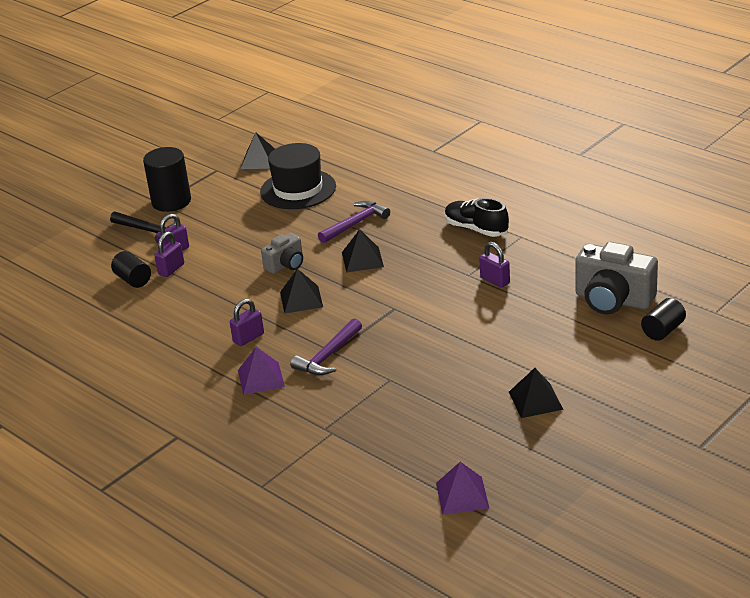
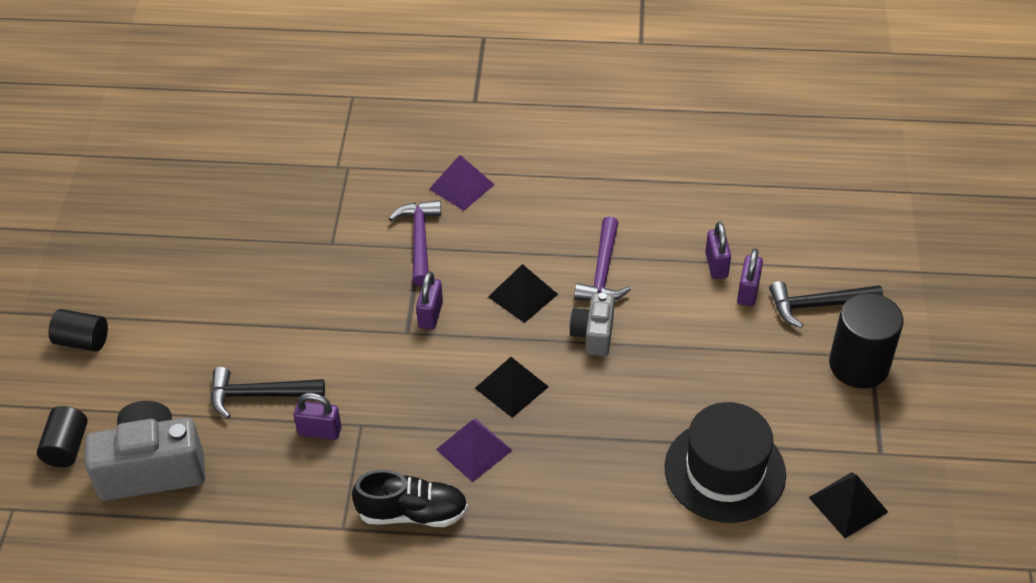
camera: 140 degrees right, 15 degrees up
black cylinder [111,251,151,288] -> black cylinder moved to [49,309,108,352]
purple padlock [230,299,264,346] -> purple padlock moved to [416,271,443,330]
purple hammer [318,201,390,243] -> purple hammer moved to [574,216,631,300]
purple pyramid [436,462,489,515] -> purple pyramid moved to [436,419,513,483]
black pyramid [509,368,564,418] -> none
none -> black hammer [211,367,325,418]

